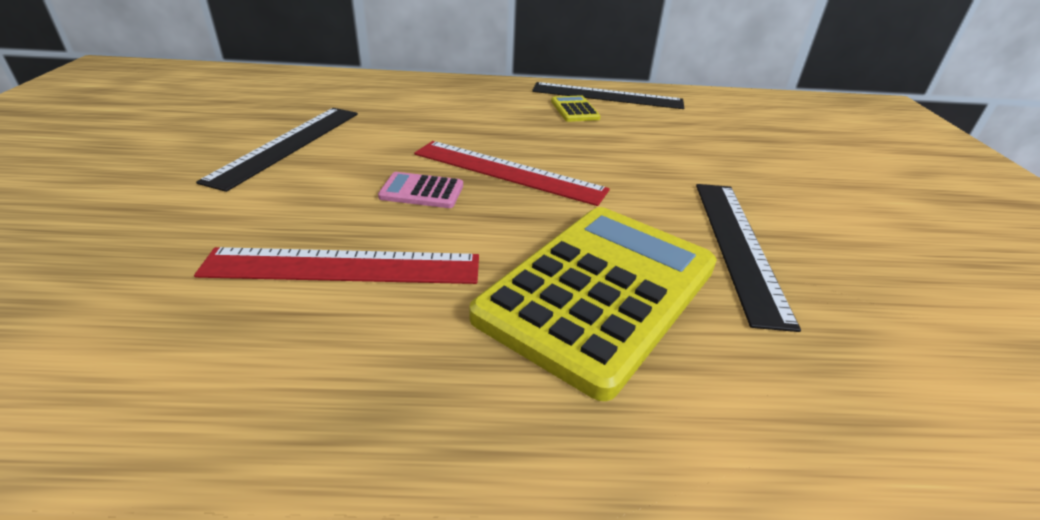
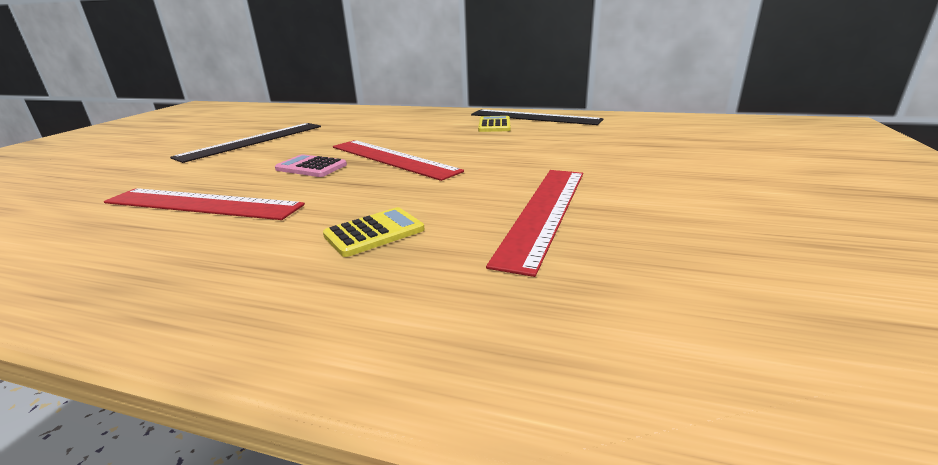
camera: 20 degrees right, 10 degrees down
yellow calculator [470,207,717,401] -> yellow calculator [323,207,424,257], size x0.40
black ruler [696,184,801,332] -> red ruler [486,170,583,277]

